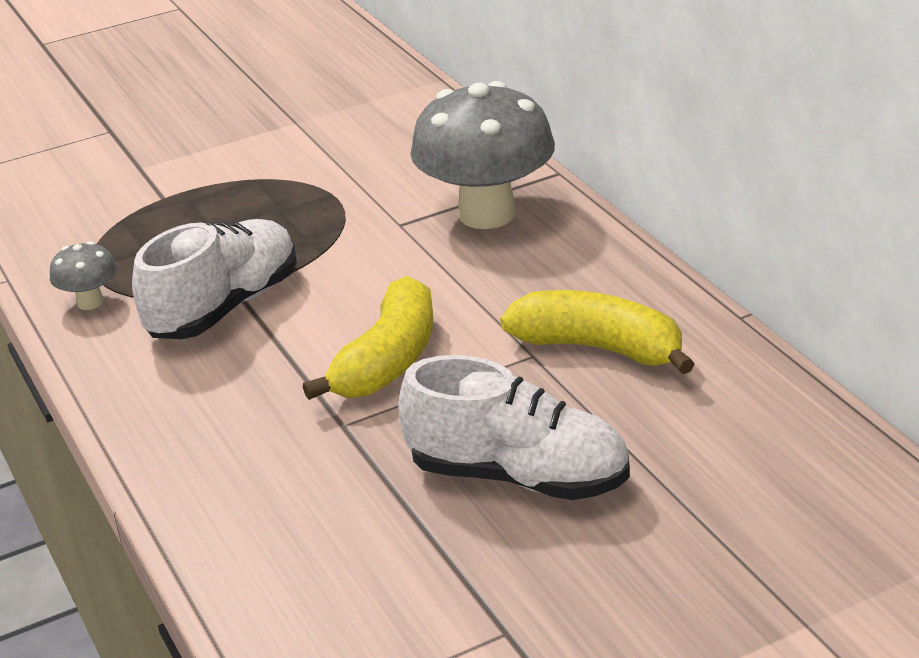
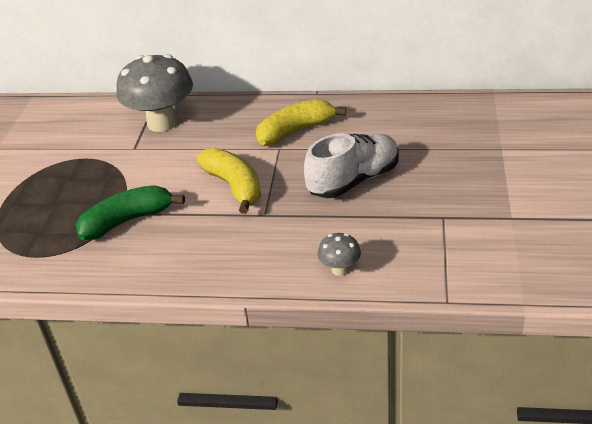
camera: 55 degrees left, 5 degrees up
grey mushroom [50,241,117,310] -> grey mushroom moved to [317,233,361,276]
white shoe [132,219,297,339] -> green banana [75,185,185,240]

